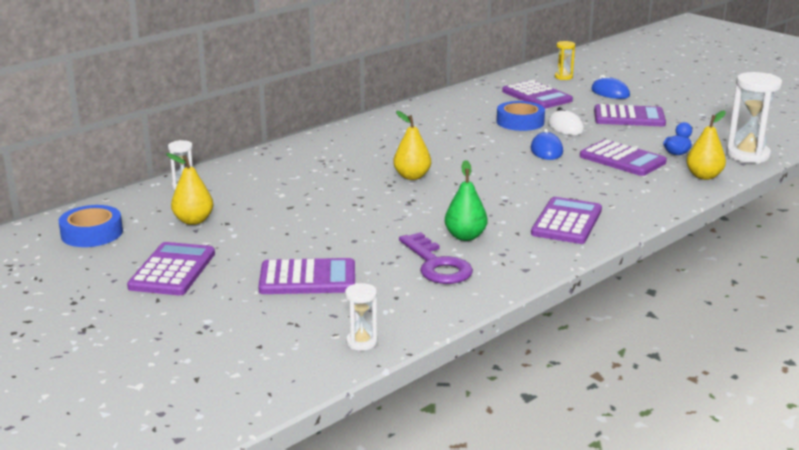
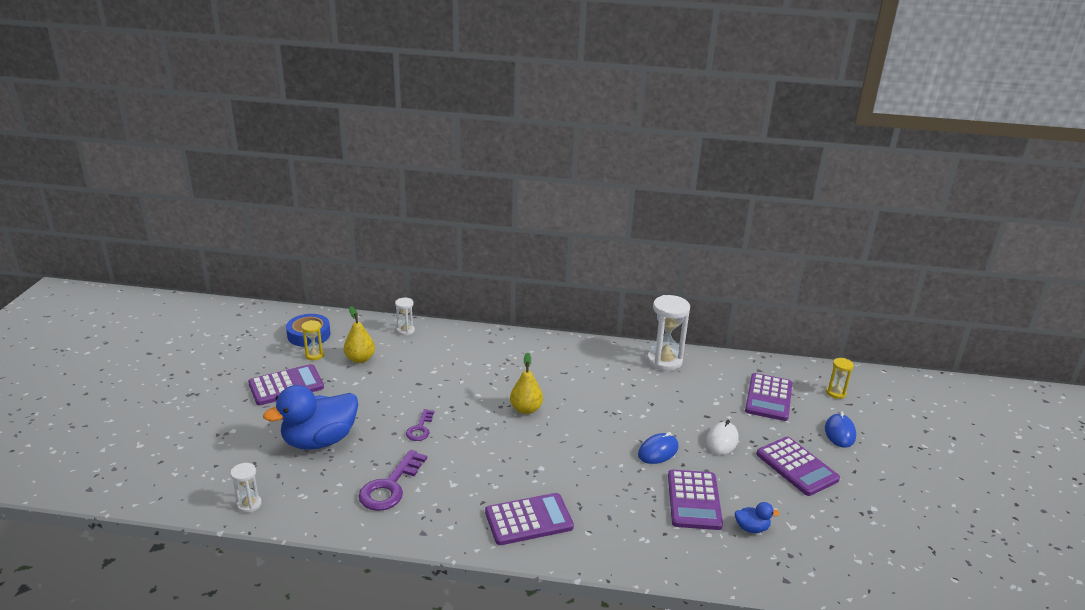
camera: 50 degrees right, 5 degrees up
purple calculator [258,258,355,294] -> blue duck [263,385,358,450]
green pear [445,160,488,241] -> none
blue tape [497,101,545,131] -> none
yellow pear [686,110,726,180] -> none
white hourglass [726,72,782,163] -> white hourglass moved to [647,295,690,371]
none -> yellow hourglass [301,320,324,360]
none -> purple key [406,409,435,441]

